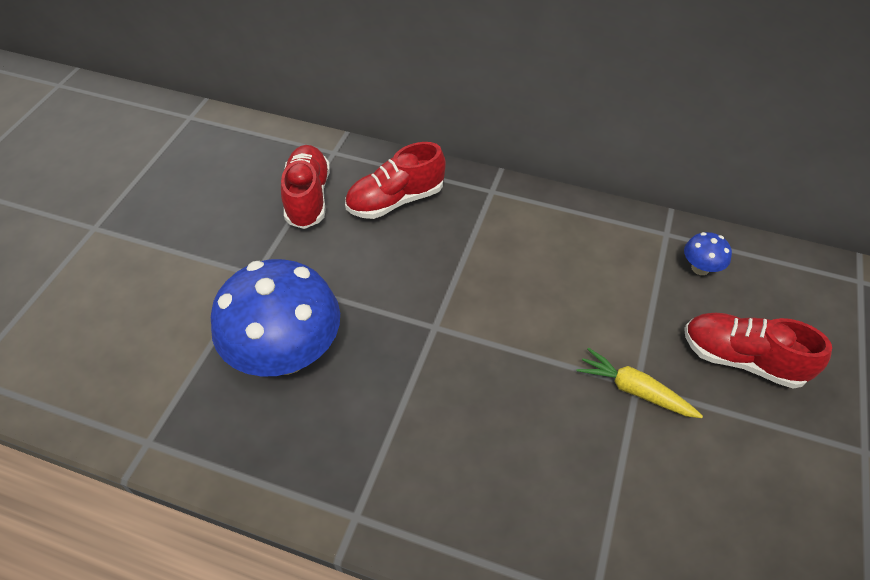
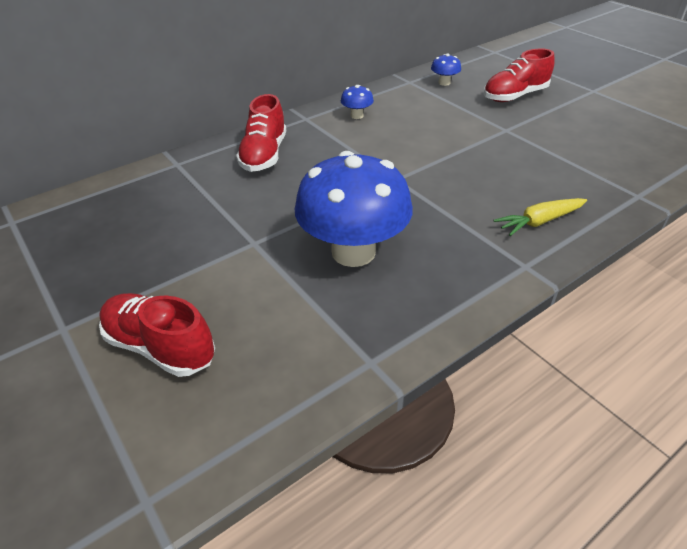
camera: 55 degrees left, 10 degrees down
red shoe [281,145,330,229] -> red shoe moved to [99,293,215,377]
yellow carrot [577,348,703,418] -> yellow carrot moved to [494,198,587,236]
none -> blue mushroom [341,85,374,119]

